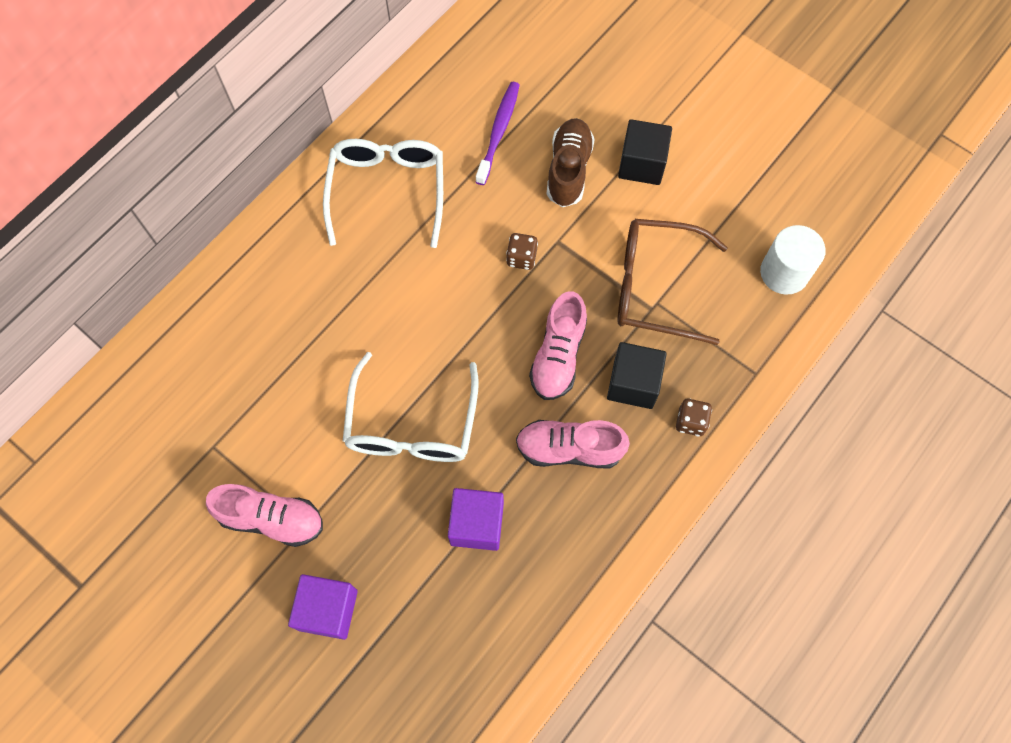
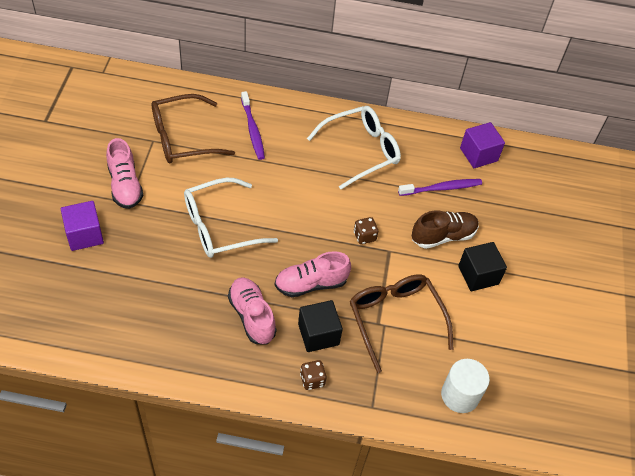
camera: 55 degrees right, 15 degrees down
purple cube [448,488,504,551] -> purple cube moved to [460,122,505,168]
none -> brown glasses [152,94,235,163]
none -> purple toothbrush [241,91,265,160]

